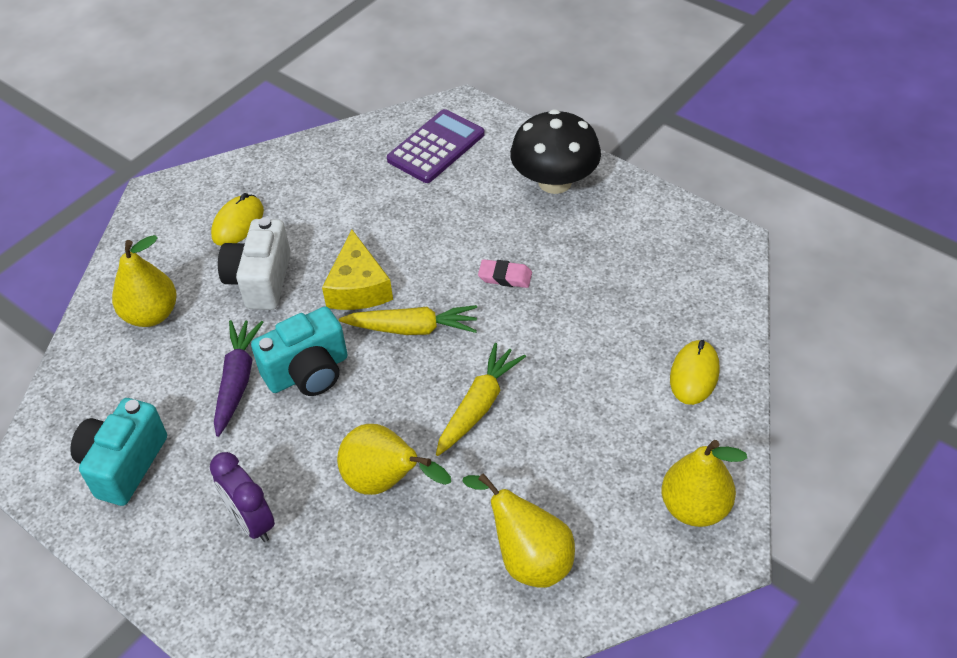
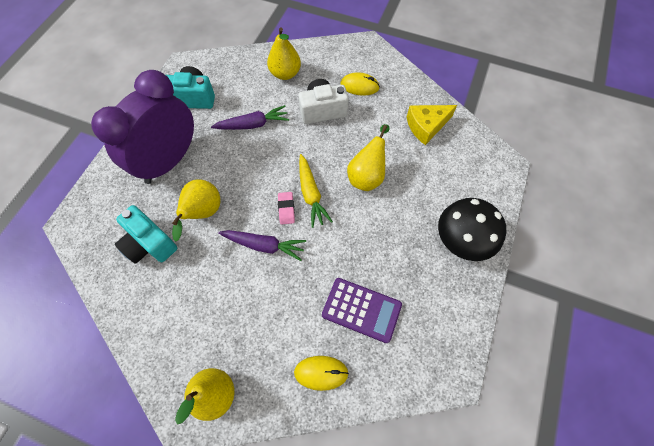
camera: 70 degrees right, 15 degrees up
purple clock [210,452,275,542] -> purple clock [91,70,194,184], size x2.08
turquoise camera [251,307,348,396] -> turquoise camera moved to [115,205,177,264]
yellow cheese [322,230,393,310] -> yellow cheese moved to [407,105,457,145]
purple calculator [387,109,485,183] -> purple calculator moved to [322,278,402,343]
yellow carrot [436,343,526,456] -> purple carrot [218,230,306,261]
yellow pear [462,473,575,588] -> yellow pear moved to [347,124,390,191]
pink eraser [478,259,532,288] -> pink eraser moved to [278,192,295,225]

